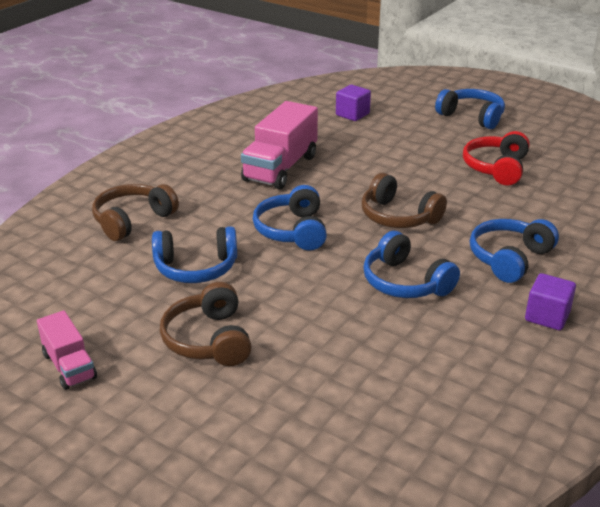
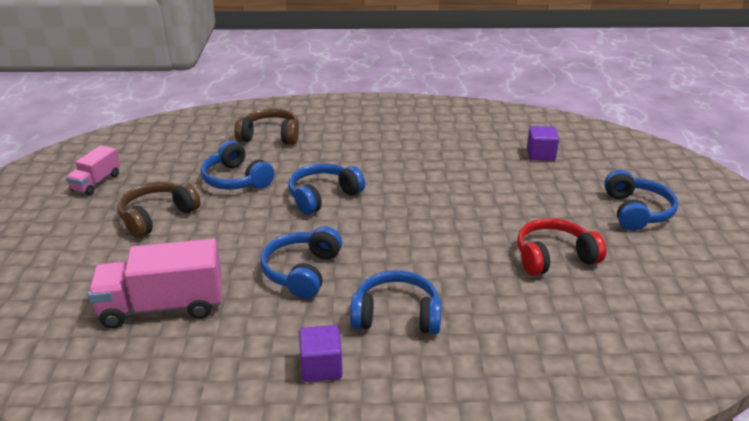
camera: 55 degrees right, 0 degrees up
pink truck [241,101,318,189] -> pink truck moved to [88,239,222,328]
brown headphones [362,173,447,228] -> none

